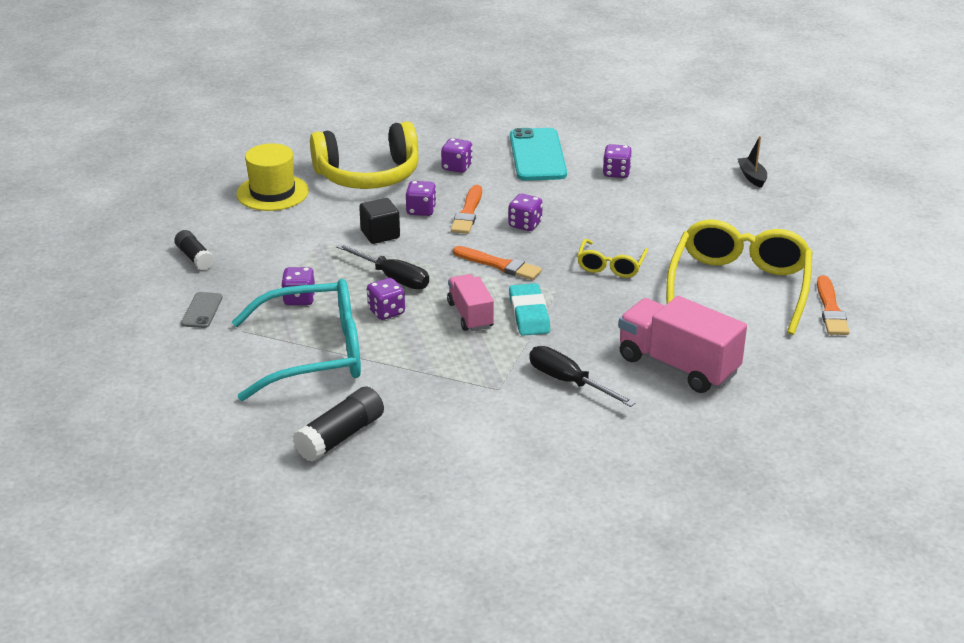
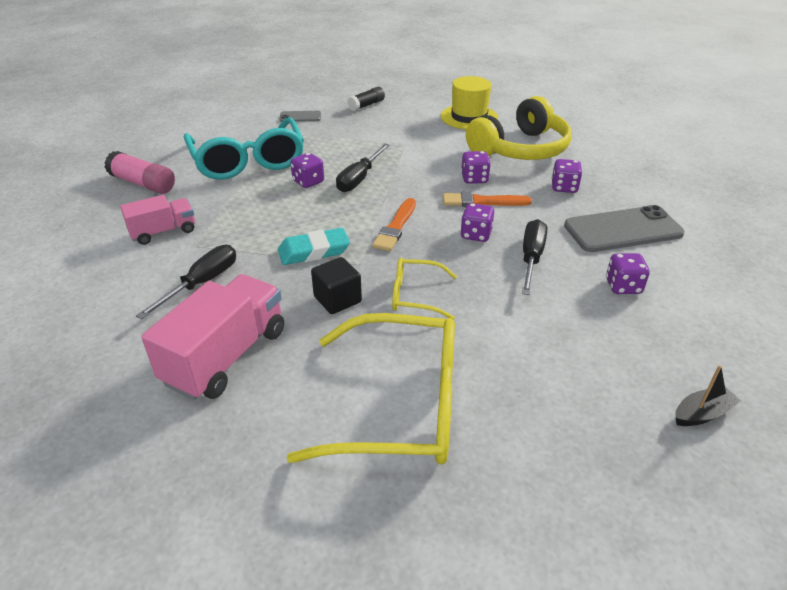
camera: 80 degrees right, 5 degrees up
purple dice [281,267,315,305] -> none
black glue stick [293,386,384,462] -> pink glue stick [104,151,175,194]
yellow headphones [310,121,419,189] -> yellow headphones turned 105 degrees counterclockwise [466,96,572,160]
black cube [359,198,400,244] -> black cube moved to [311,257,362,314]
pink truck [447,274,494,331] -> pink truck moved to [120,195,195,245]
turquoise phone [510,128,567,181] -> grey phone [564,205,685,252]
orange brush [817,275,849,335] -> none
none -> black screwdriver [522,219,547,295]

